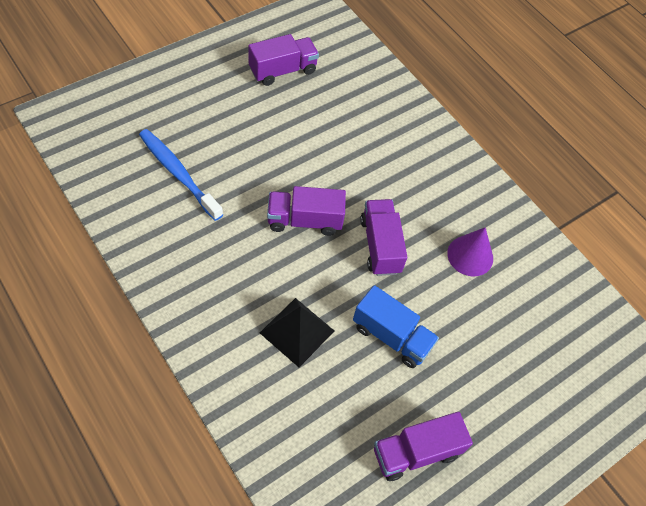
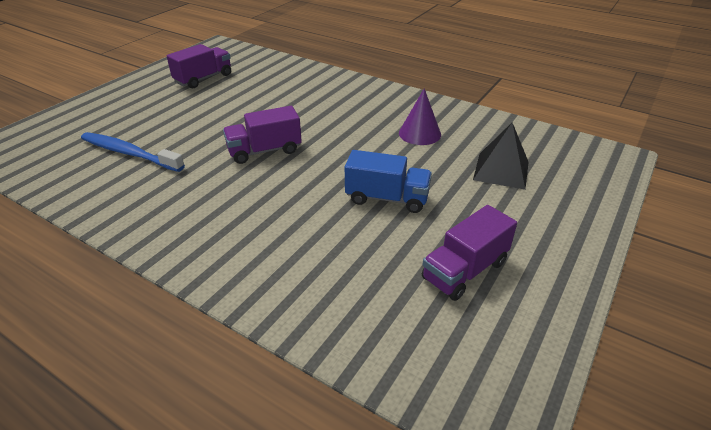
camera: 15 degrees left, 20 degrees down
black pyramid [260,298,334,367] -> black pyramid moved to [473,122,529,190]
purple truck [360,199,407,276] -> none

